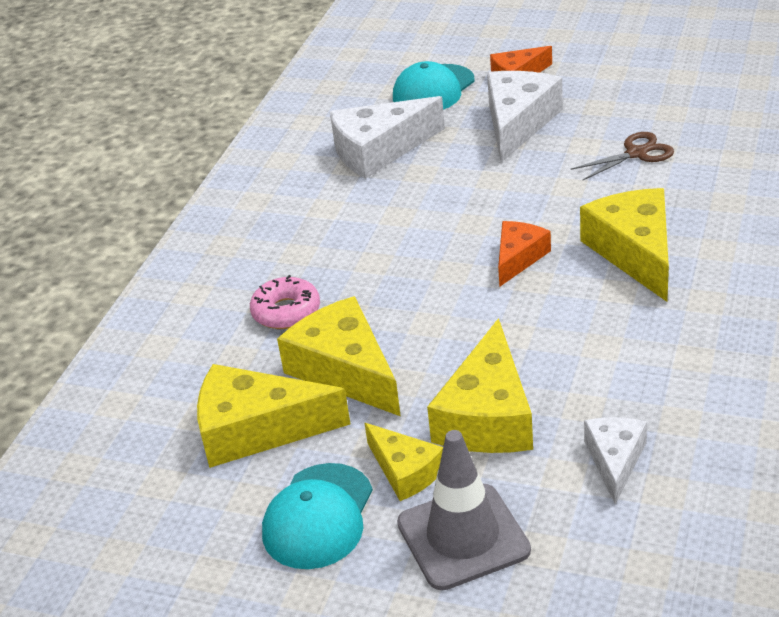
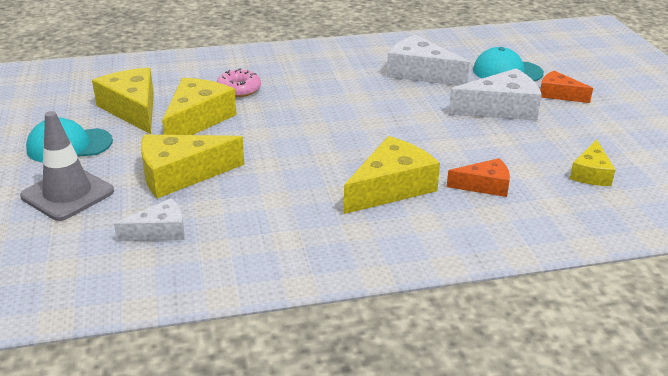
camera: 55 degrees right, 5 degrees down
yellow cheese [365,423,443,501] -> yellow cheese moved to [570,140,615,186]
orange cheese [498,221,551,287] -> orange cheese moved to [447,158,510,197]
brown scissors [570,132,674,181] -> none

